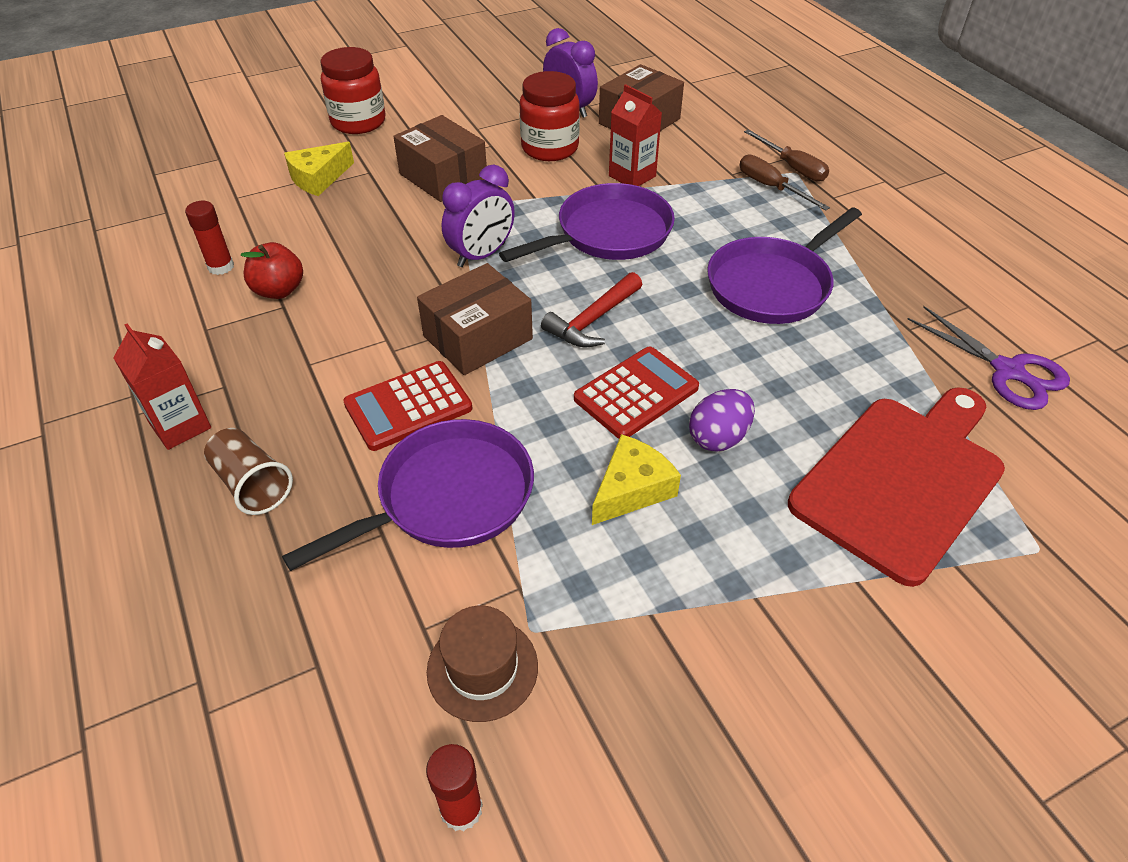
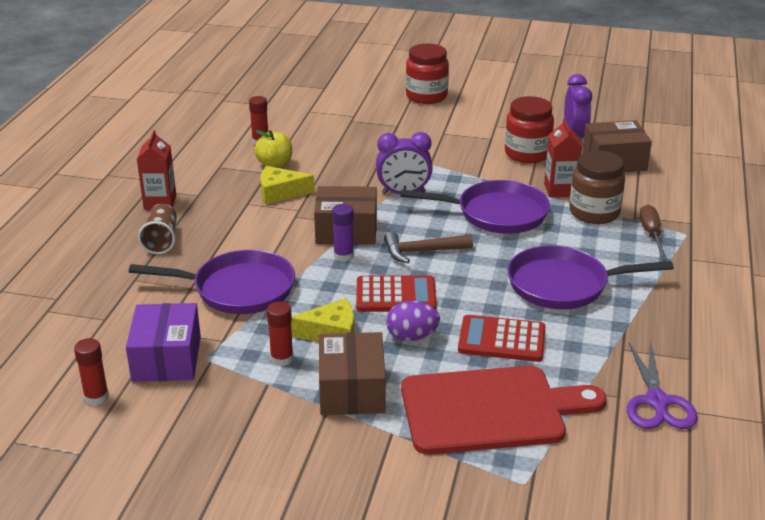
camera: 40 degrees right, 15 degrees down
red apple [241,242,303,299] -> yellow apple [254,130,292,168]
yellow cheese [284,142,354,196] -> yellow cheese moved to [261,166,315,204]
red calculator [343,361,472,451] -> red calculator moved to [458,315,545,362]
brown box [393,115,487,202] -> brown box moved to [319,332,386,415]
brown hat [427,606,538,722] -> purple box [126,303,201,382]
red hammer [541,272,642,347] -> brown hammer [384,232,473,263]
brown screwdriver [744,129,829,182] -> none
none -> red glue stick [267,301,294,366]
none -> purple glue stick [332,204,354,262]
none -> brown jar [570,150,625,224]

